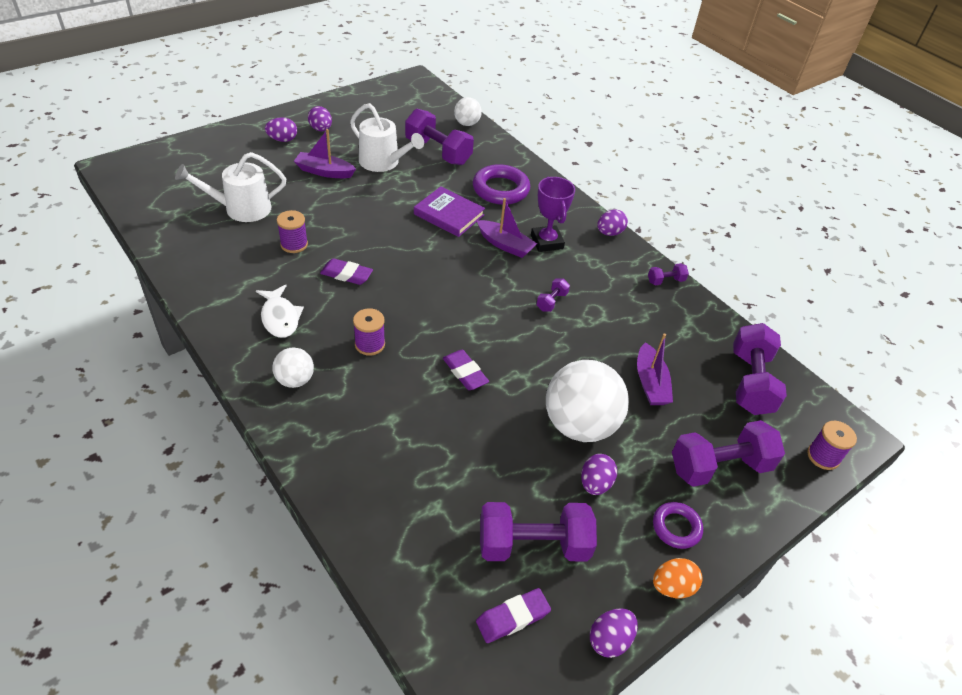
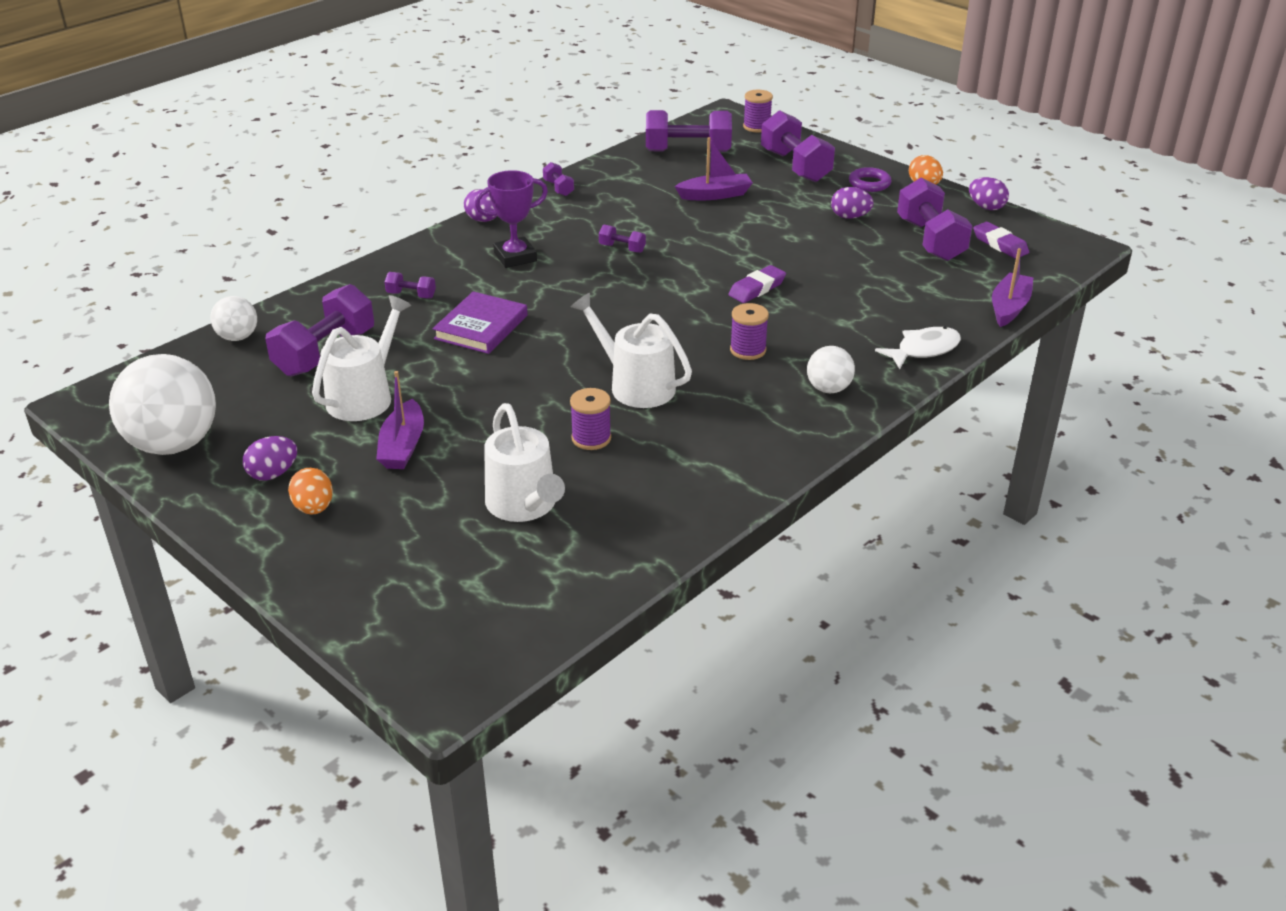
camera: 95 degrees left, 10 degrees down
white fish [256,285,304,338] -> white fish moved to [875,326,961,369]
purple egg [265,117,297,142] -> orange egg [288,468,333,514]
purple eraser [320,258,373,285] -> white watering can [571,293,692,408]
purple ring [473,164,530,205] -> purple dumbbell [384,272,436,298]
purple boat [477,198,537,258] -> purple boat moved to [992,248,1033,327]
white ball [546,360,629,442] -> white ball moved to [109,354,216,455]

